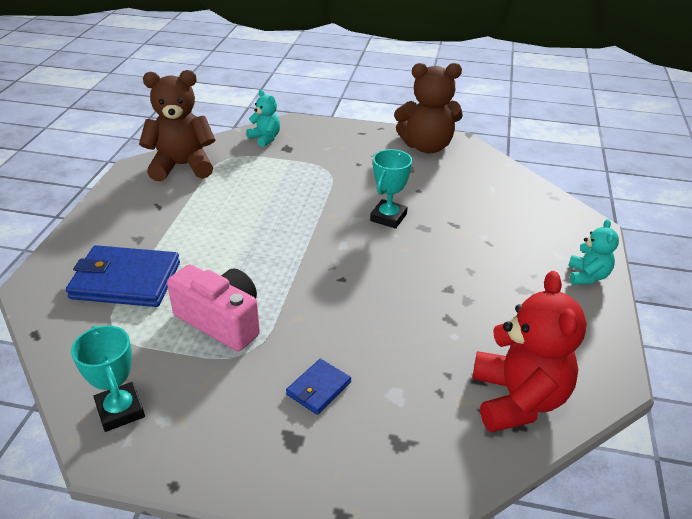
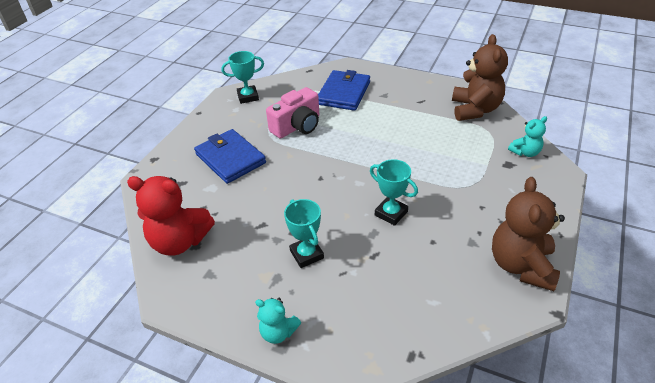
camera: 105 degrees right, 5 degrees up
blue wallet [286,359,351,415] -> blue wallet [194,129,266,184], size x1.99
none -> turquoise trophy [284,199,324,268]

